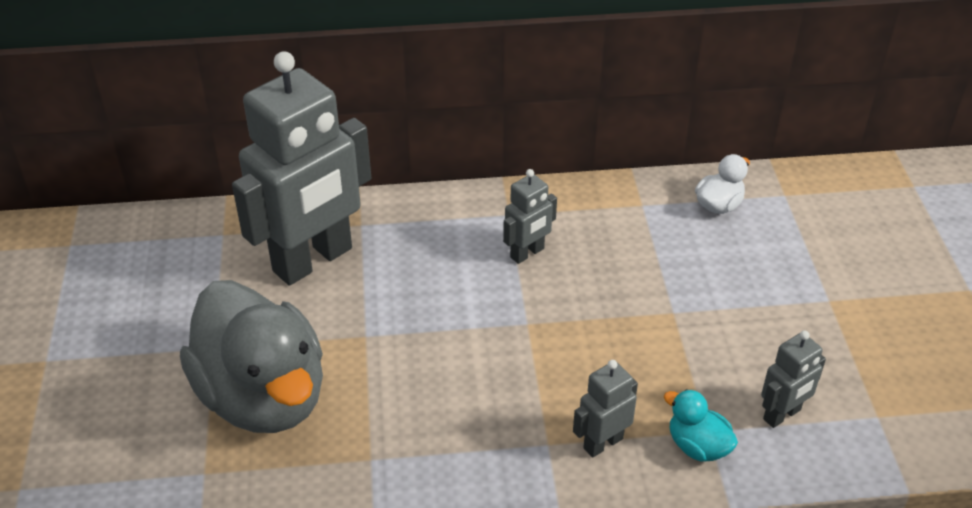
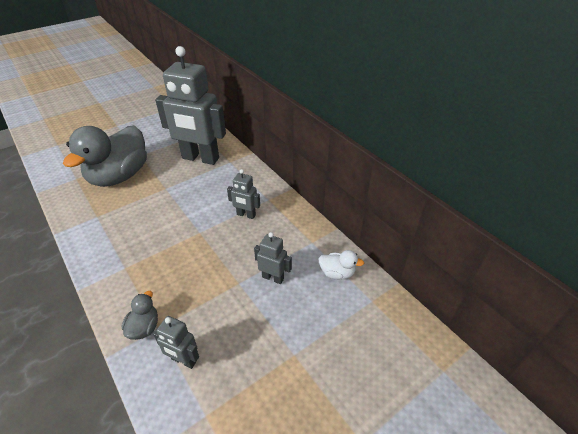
camera: 60 degrees right, 0 degrees up
grey robot [573,360,638,458] -> grey robot moved to [254,232,292,284]
turquoise duck [664,389,738,461] -> grey duck [122,291,158,340]

